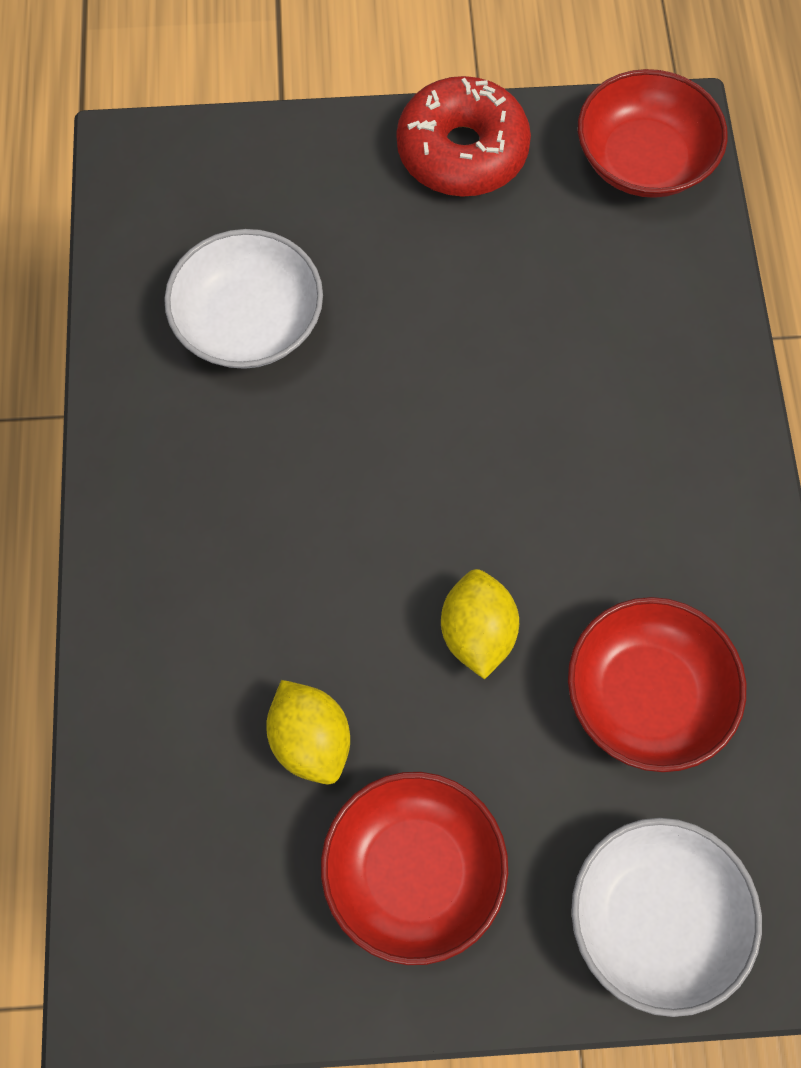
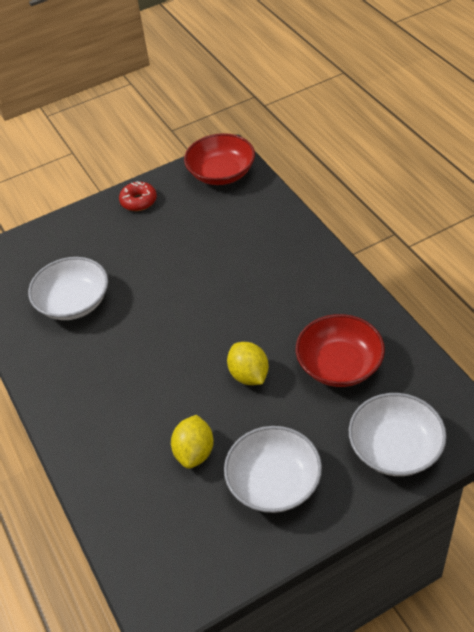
camera: 20 degrees left, 20 degrees down
yellow lemon [266,680,350,784] -> yellow lemon turned 60 degrees clockwise [171,415,214,469]
red bowl [321,772,508,965] -> white bowl [224,426,322,513]
red donut [396,76,531,197] -> red donut [119,181,157,211], size x0.58

